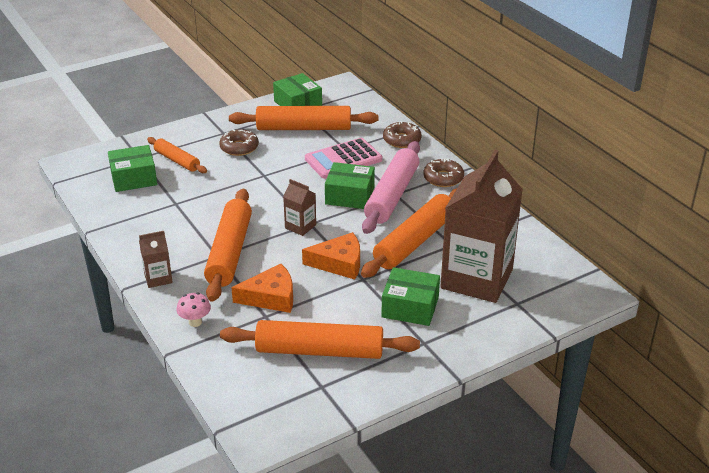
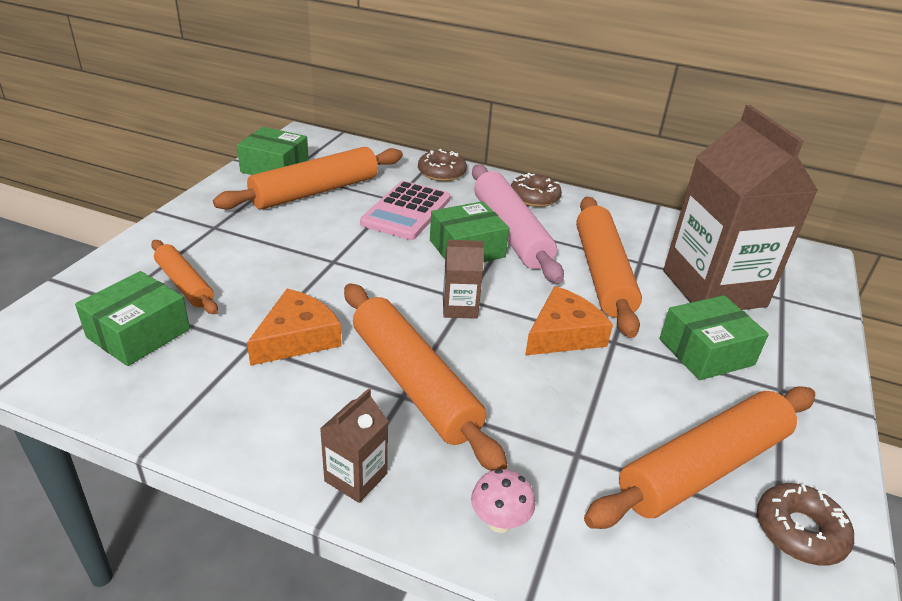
camera: 40 degrees left, 0 degrees up
orange rolling pin [147,137,207,173] -> orange rolling pin turned 45 degrees clockwise [151,240,218,314]
brown donut [219,129,259,156] -> brown donut moved to [757,483,854,566]
orange cheese [231,264,293,313] -> orange cheese moved to [247,289,342,366]

